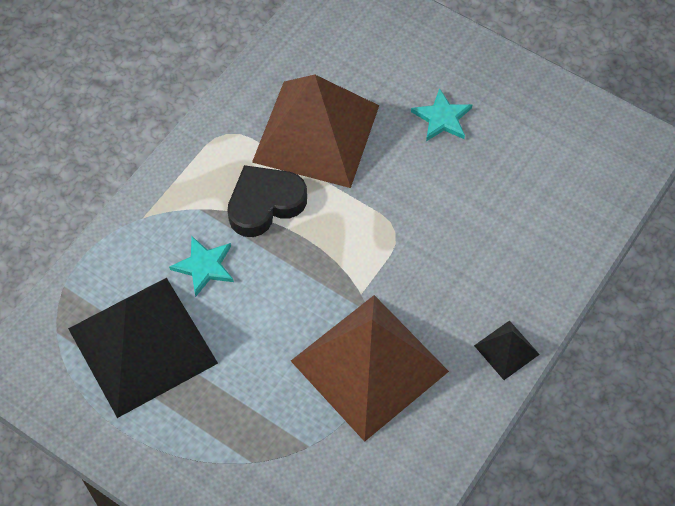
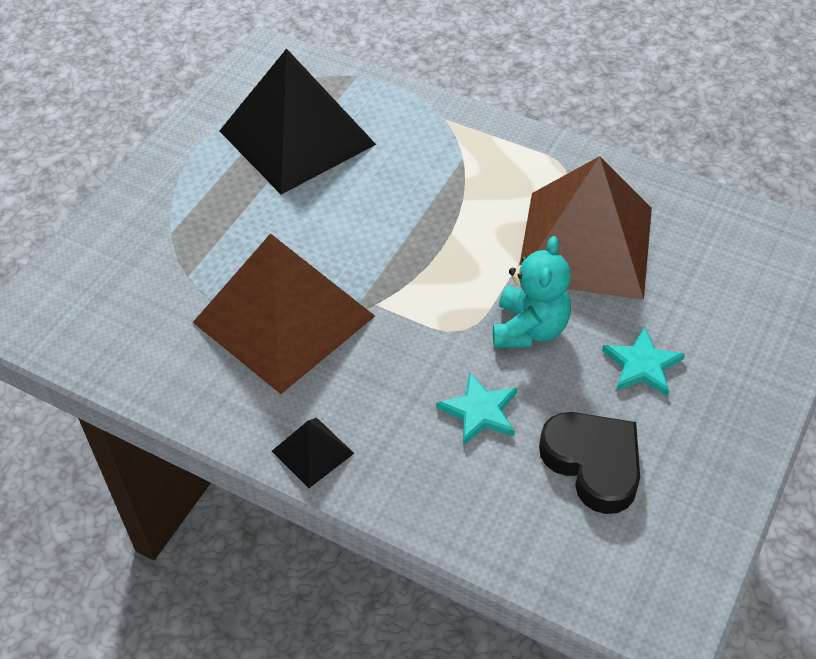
camera: 85 degrees right, 10 degrees down
turquoise star [169,236,234,297] -> turquoise star moved to [436,372,517,446]
black heart [227,165,307,237] -> black heart moved to [539,412,640,514]
none -> turquoise teddy bear [493,236,571,348]

